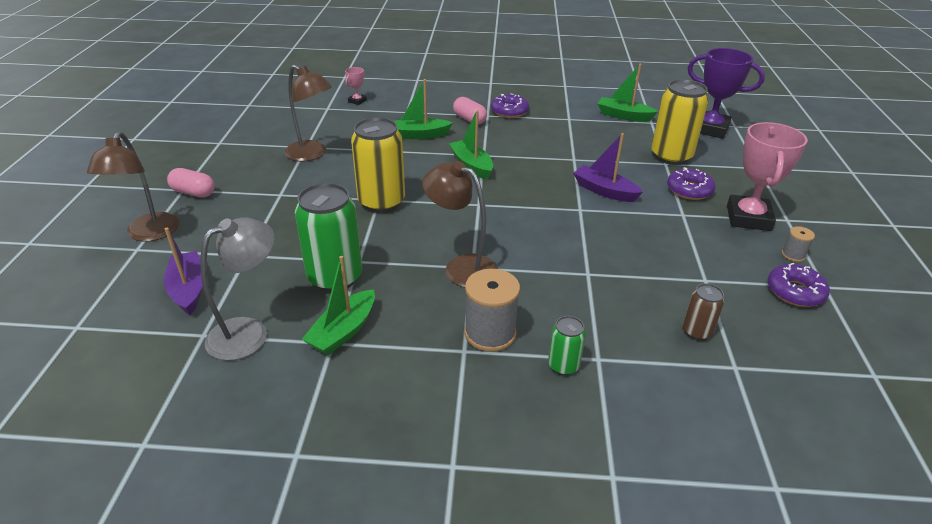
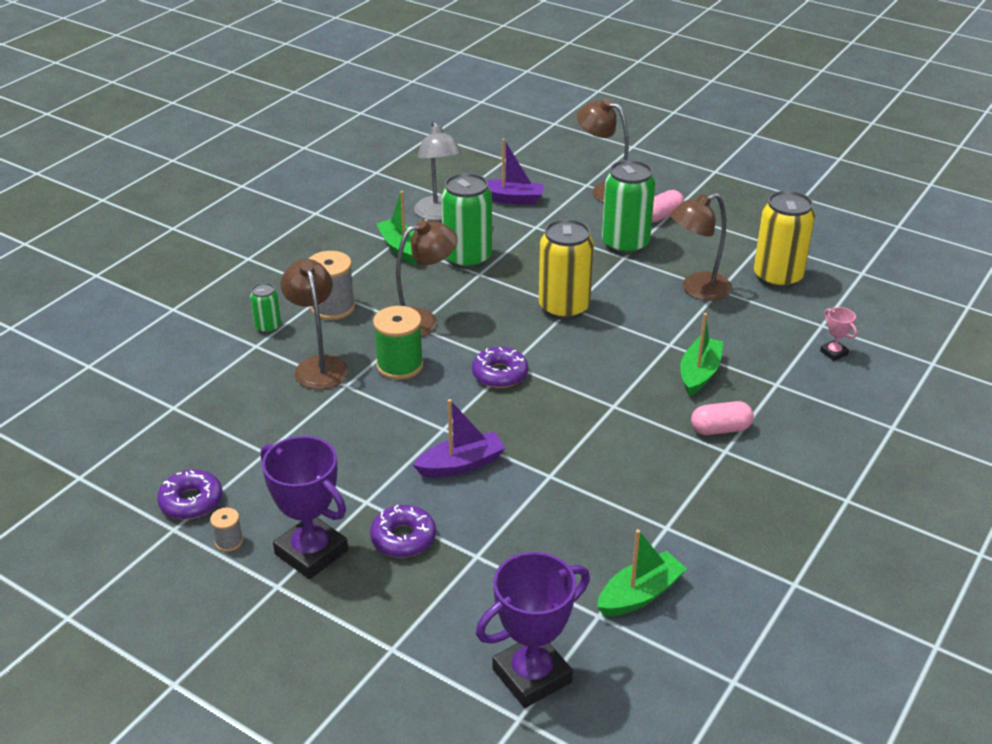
camera: 120 degrees right, 0 degrees up
green boat [449,110,493,179] -> none
purple donut [491,93,529,118] -> purple donut moved to [472,347,528,388]
yellow can [651,79,709,165] -> yellow can moved to [754,190,815,289]
brown can [683,283,724,340] -> none
pink trophy [727,122,808,231] -> purple trophy [261,436,348,579]
none -> brown lamp [280,259,349,390]
none -> green spool [373,306,423,380]
none -> green can [602,160,655,255]

